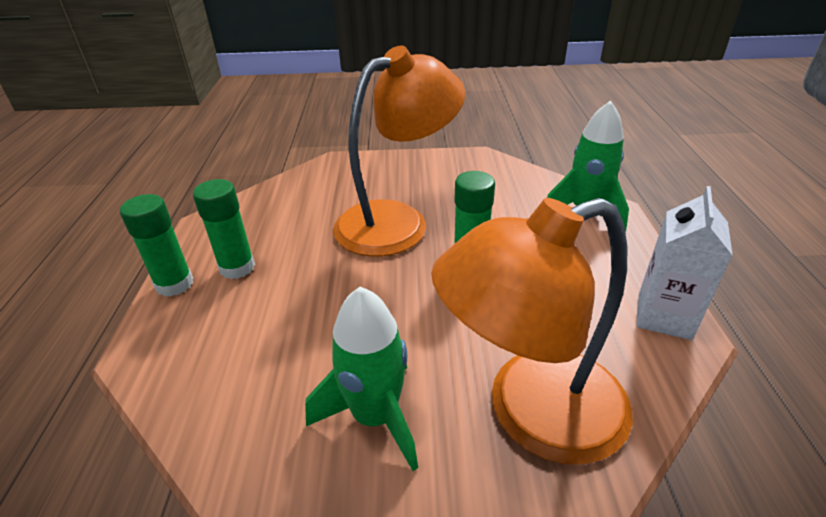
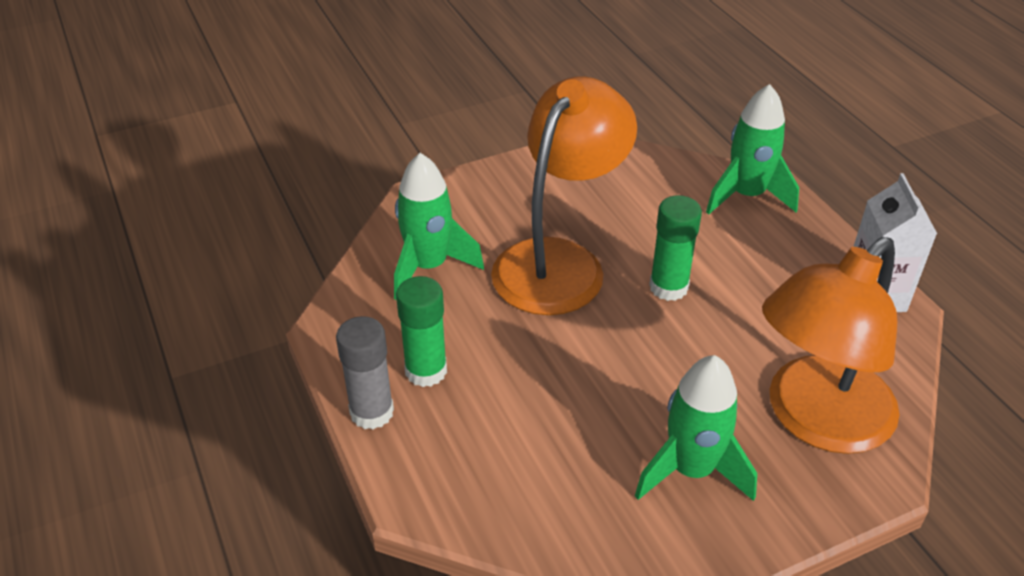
camera: 25 degrees left, 5 degrees up
green glue stick [120,194,193,297] -> grey glue stick [336,316,394,430]
none -> green rocket [394,153,484,300]

